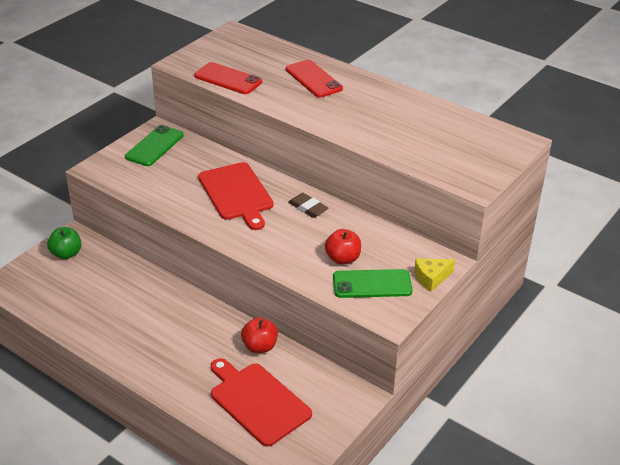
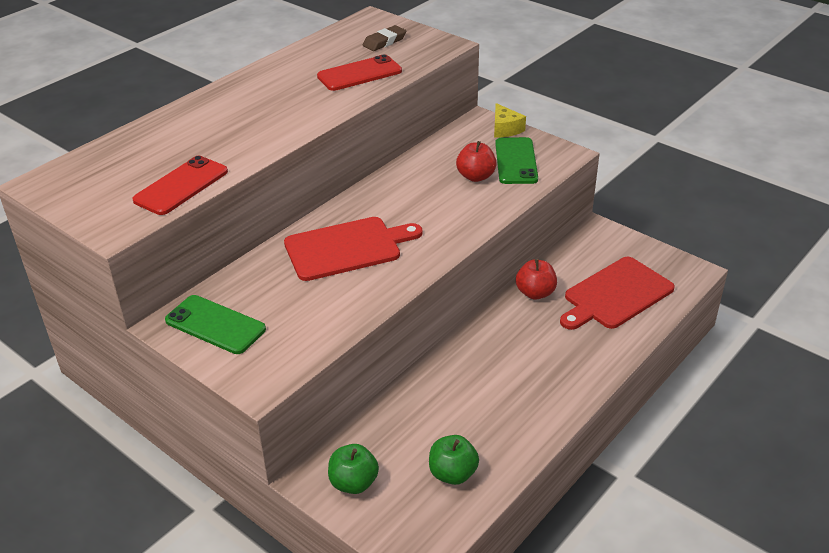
camera: 85 degrees left, 0 degrees up
red phone [286,60,343,98] -> red phone moved to [317,54,402,91]
brown eraser [288,193,328,218] -> brown eraser moved to [363,25,406,51]
none -> green apple [429,435,479,485]

